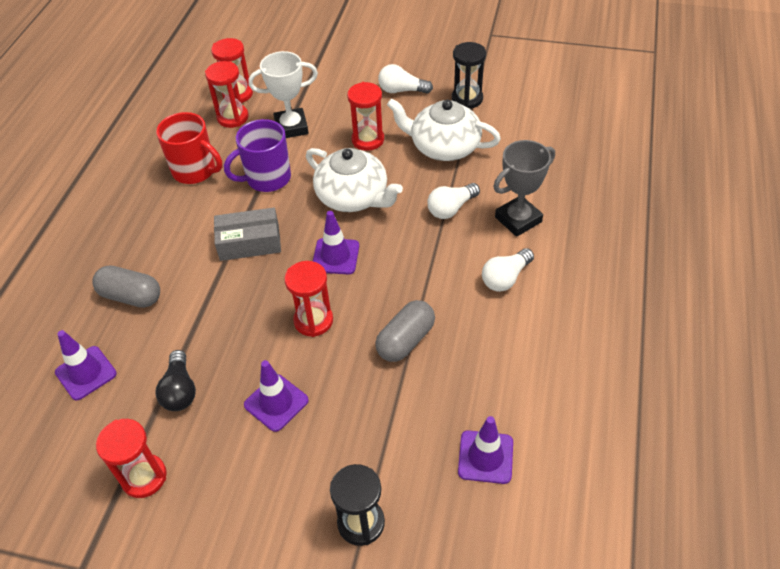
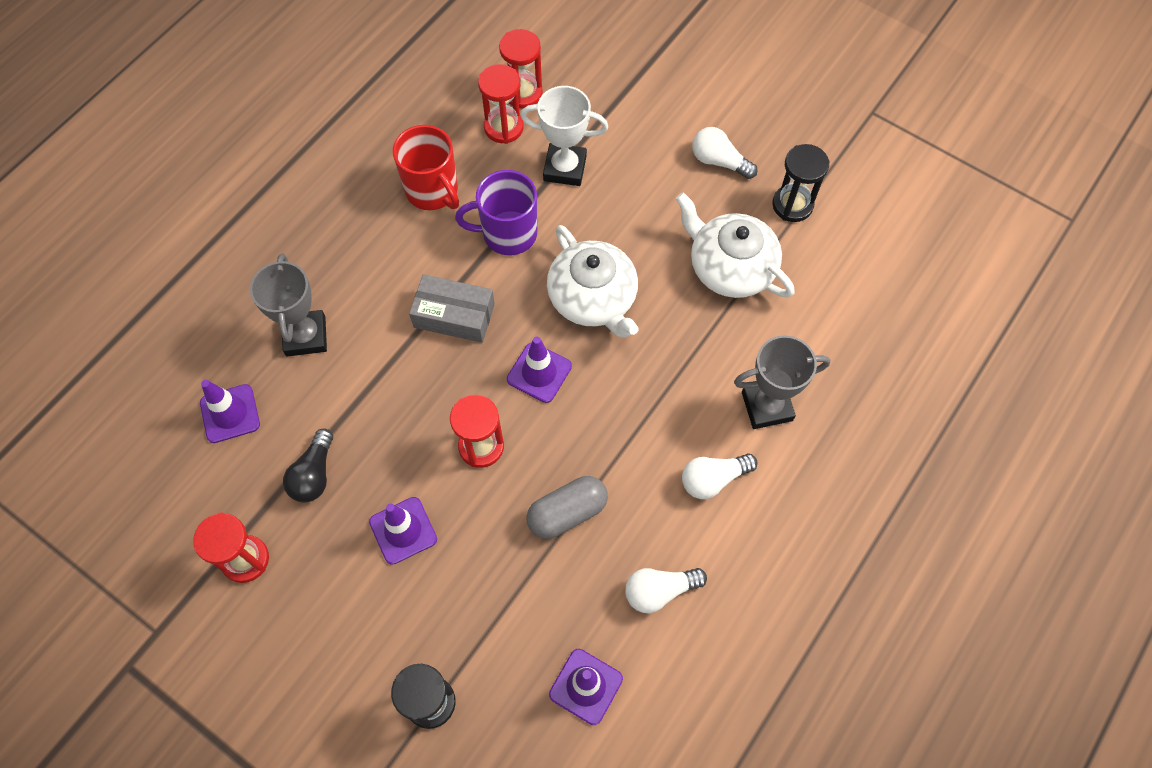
camera: 20 degrees right, 15 degrees up
grey capsule [92,265,160,308] -> grey trophy [250,254,327,357]
red hourglass [347,82,384,151] -> none
white light bulb [427,183,480,219] -> white light bulb moved to [625,568,707,613]

